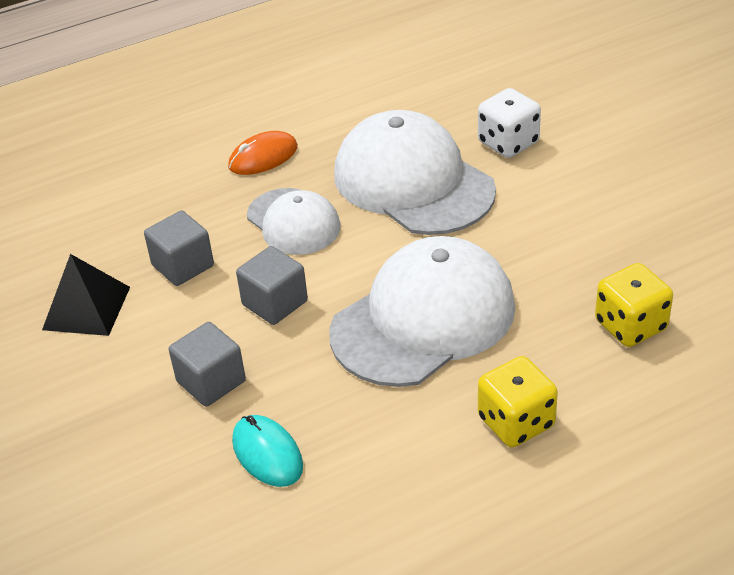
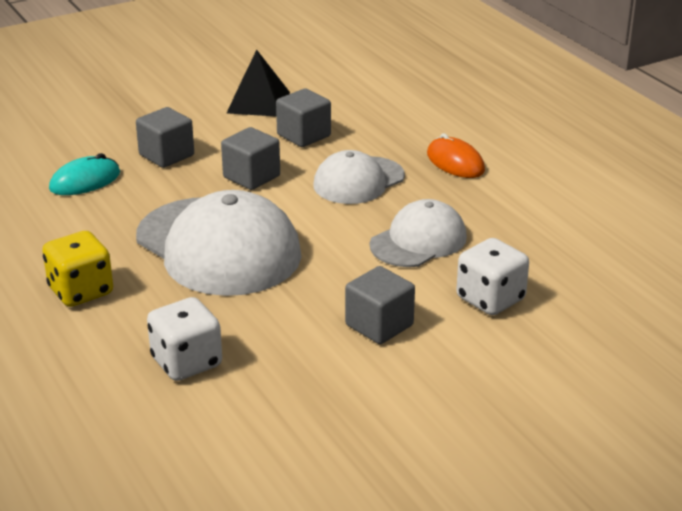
camera: 85 degrees right, 10 degrees down
white cap [334,110,496,235] -> white cap [370,199,467,267], size x0.58
yellow dice [595,263,673,347] -> white dice [147,297,222,381]
none -> grey cube [345,266,415,344]

